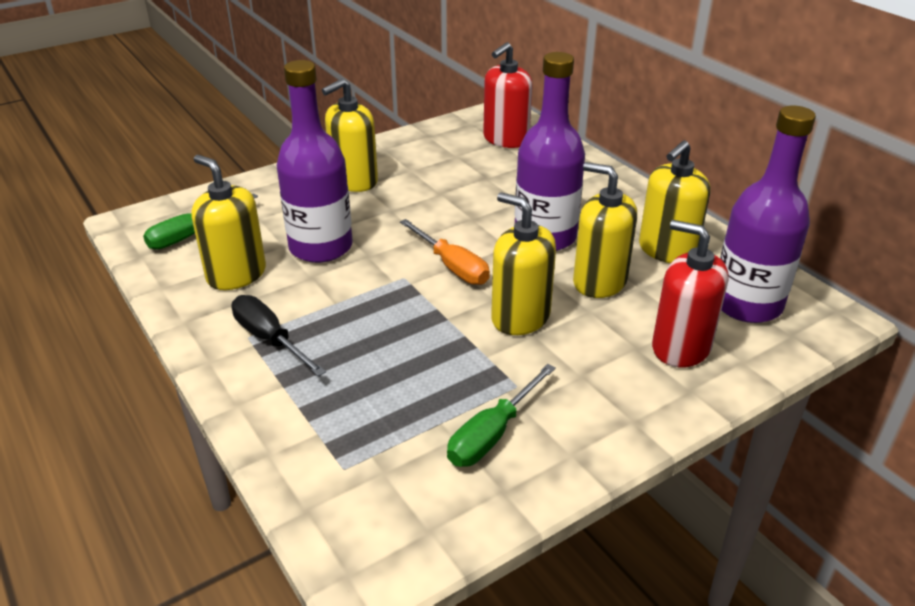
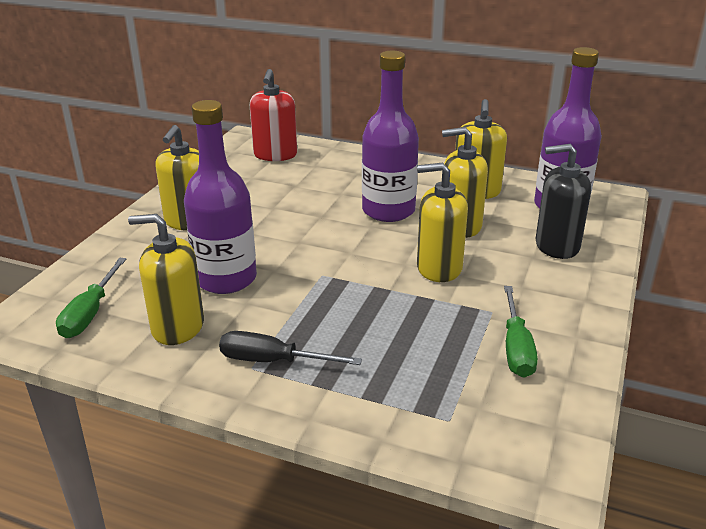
camera: 35 degrees left, 5 degrees down
orange screwdriver [400,219,490,285] -> none
red soap dispenser [652,220,729,367] -> black soap dispenser [535,144,591,259]

